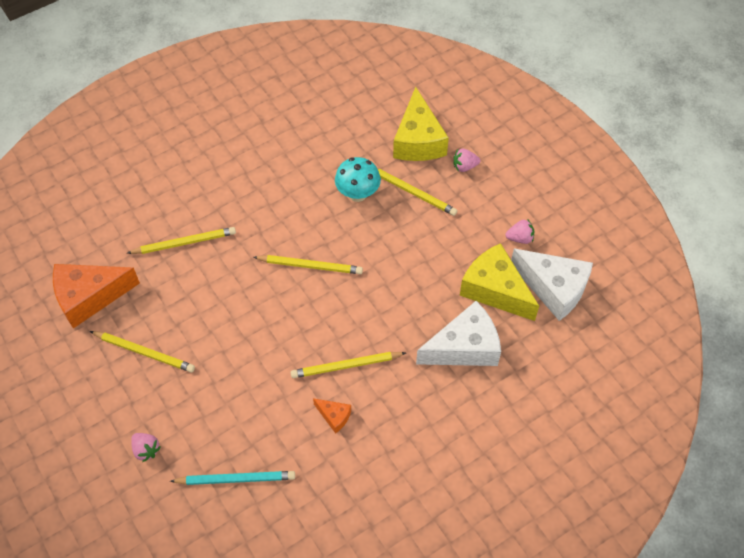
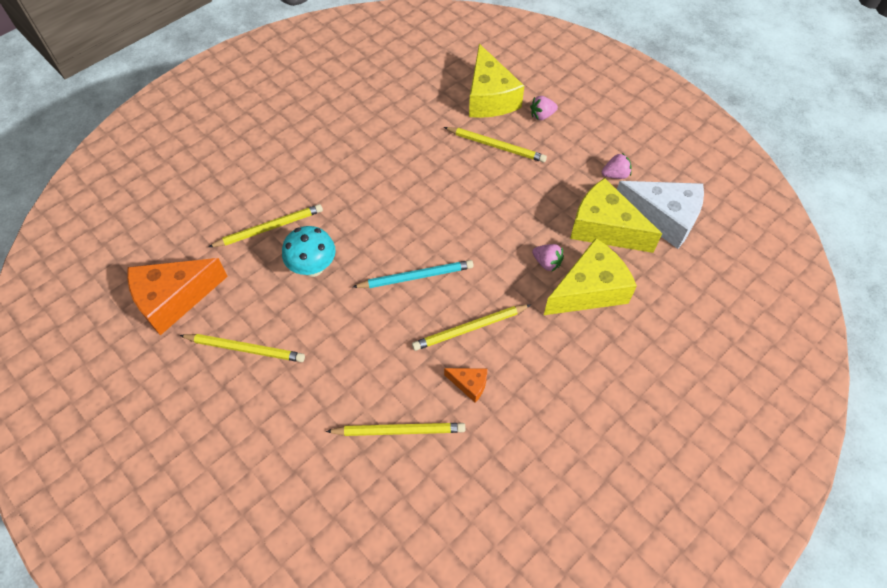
camera: 10 degrees left, 0 degrees up
pink strawberry [131,433,161,462] -> pink strawberry moved to [532,244,564,271]
turquoise pencil [170,471,295,485] -> turquoise pencil moved to [353,260,474,288]
yellow pencil [253,255,363,274] -> yellow pencil moved to [326,423,465,436]
turquoise mushroom [335,157,381,202] -> turquoise mushroom moved to [282,226,336,277]
white cheese [416,301,501,366] -> yellow cheese [544,238,637,315]

